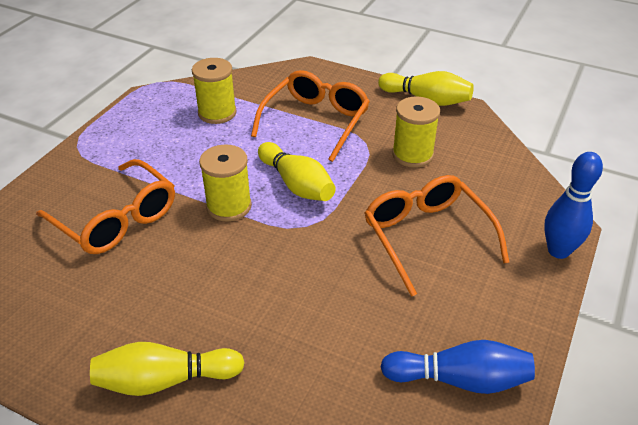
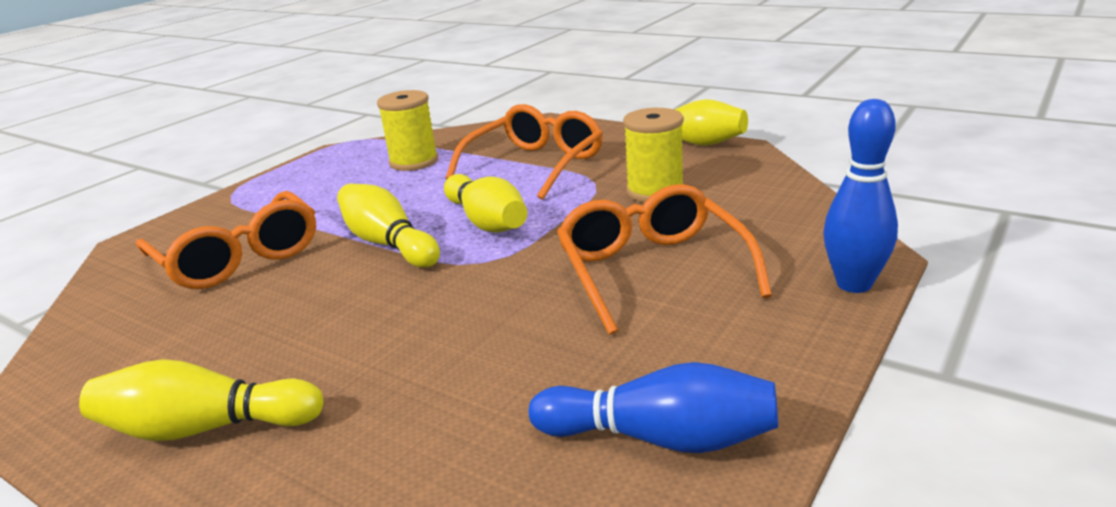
camera: 10 degrees right, 15 degrees down
yellow spool [199,144,252,222] -> yellow bowling pin [337,184,440,268]

